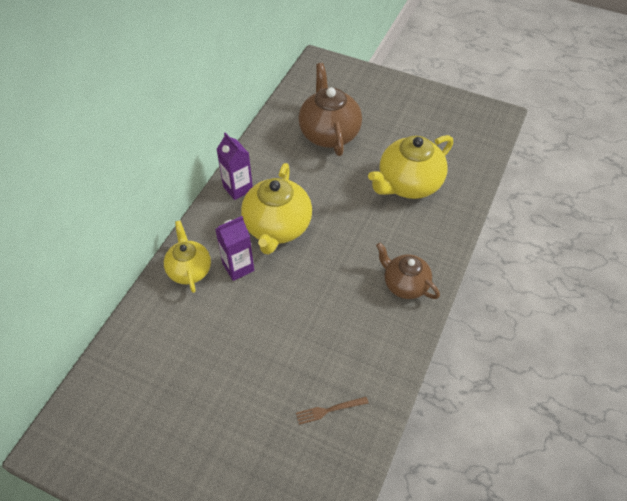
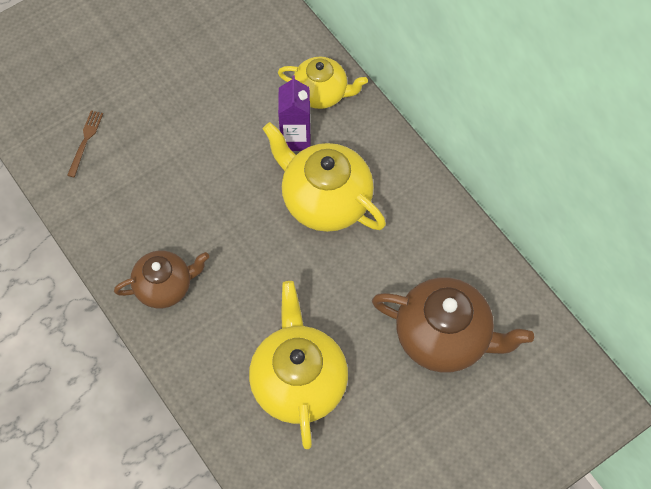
camera: 120 degrees right, 10 degrees up
purple carton [216,132,253,200] -> none

